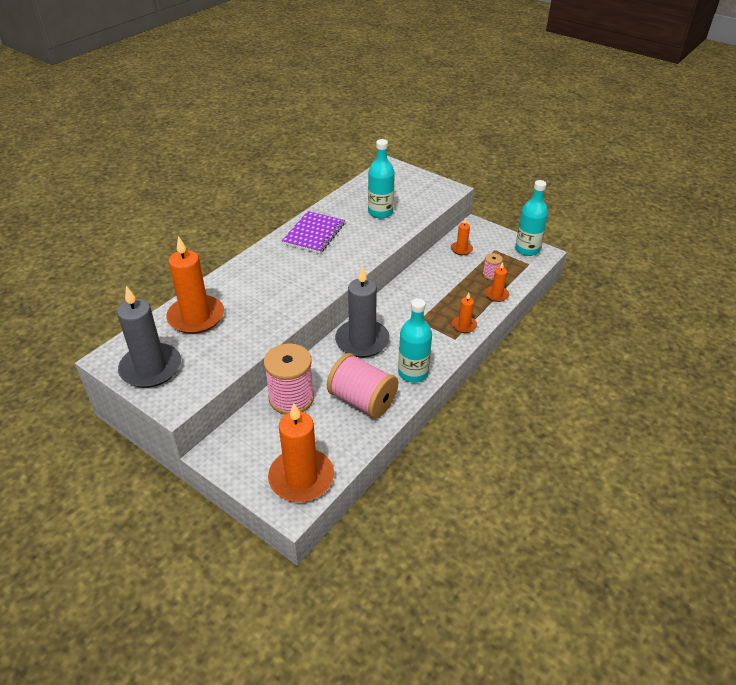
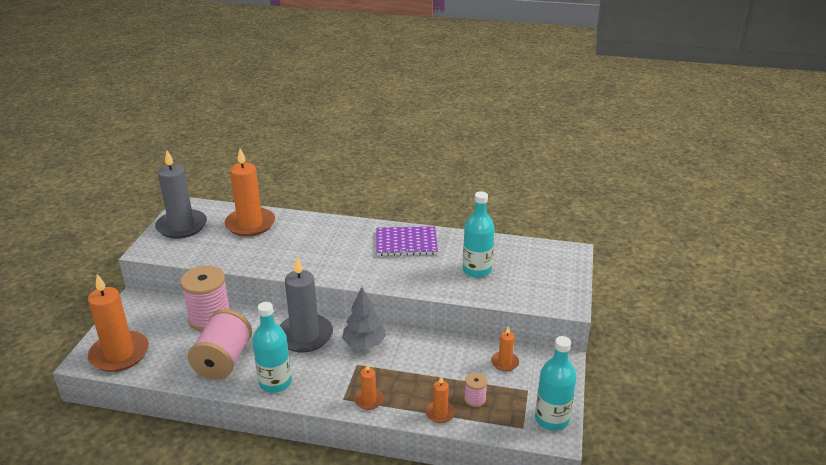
camera: 65 degrees right, 10 degrees down
none -> grey tree [342,287,386,349]

